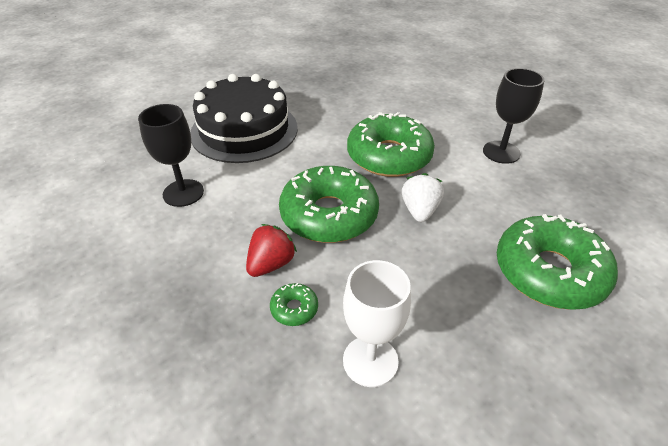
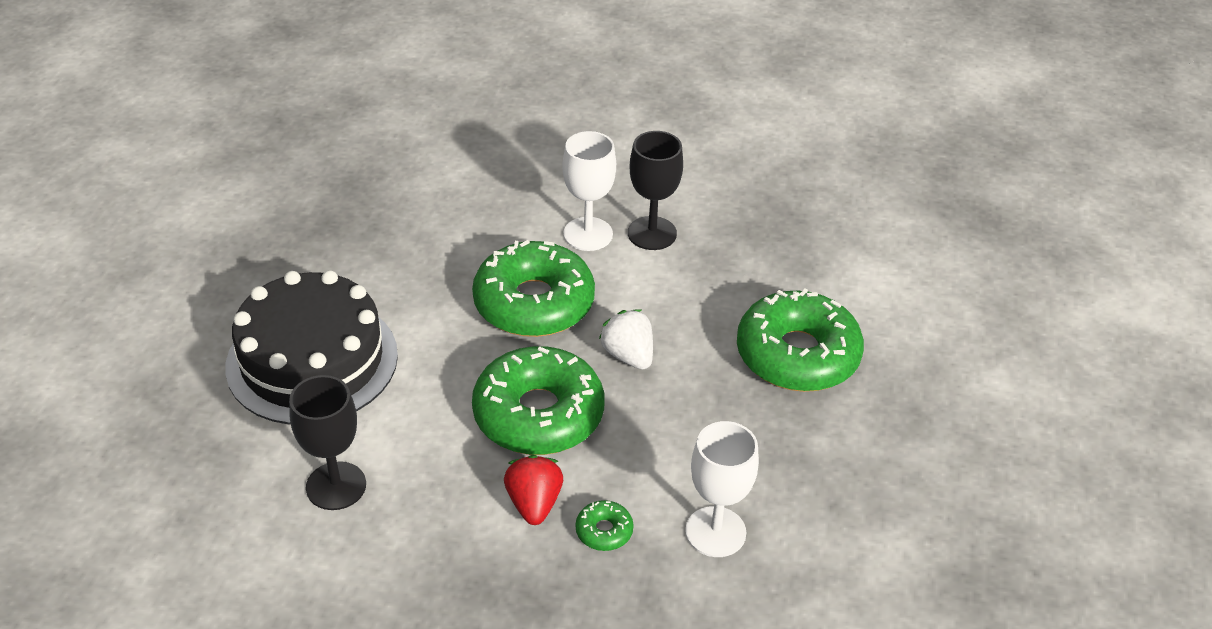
camera: 40 degrees left, 0 degrees up
none -> white goblet [562,131,616,251]

